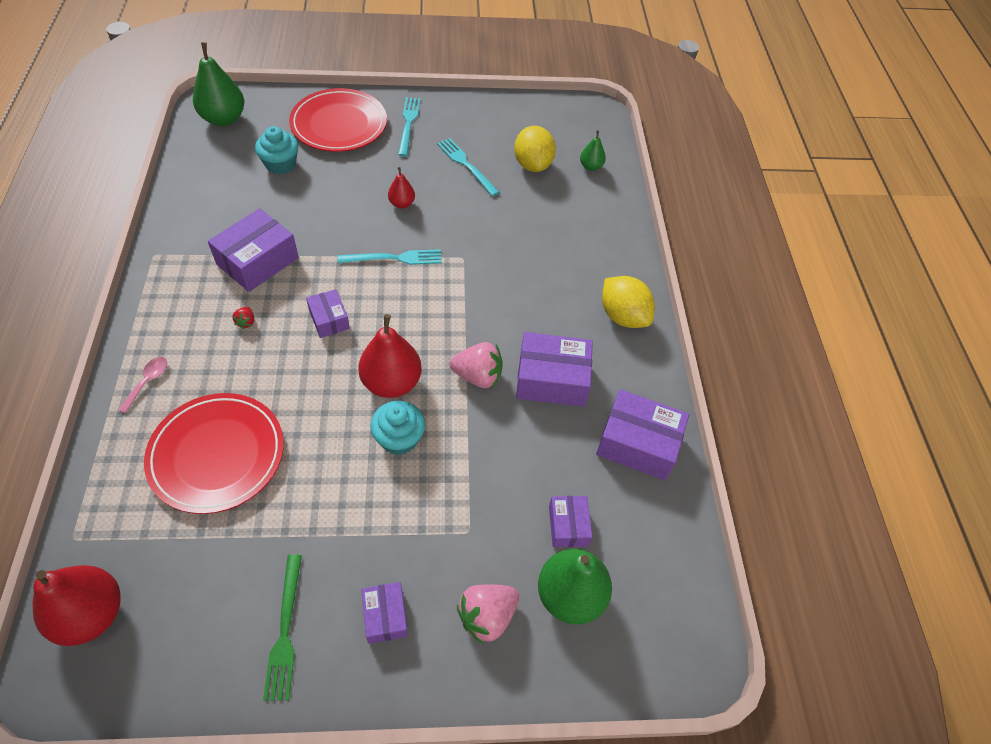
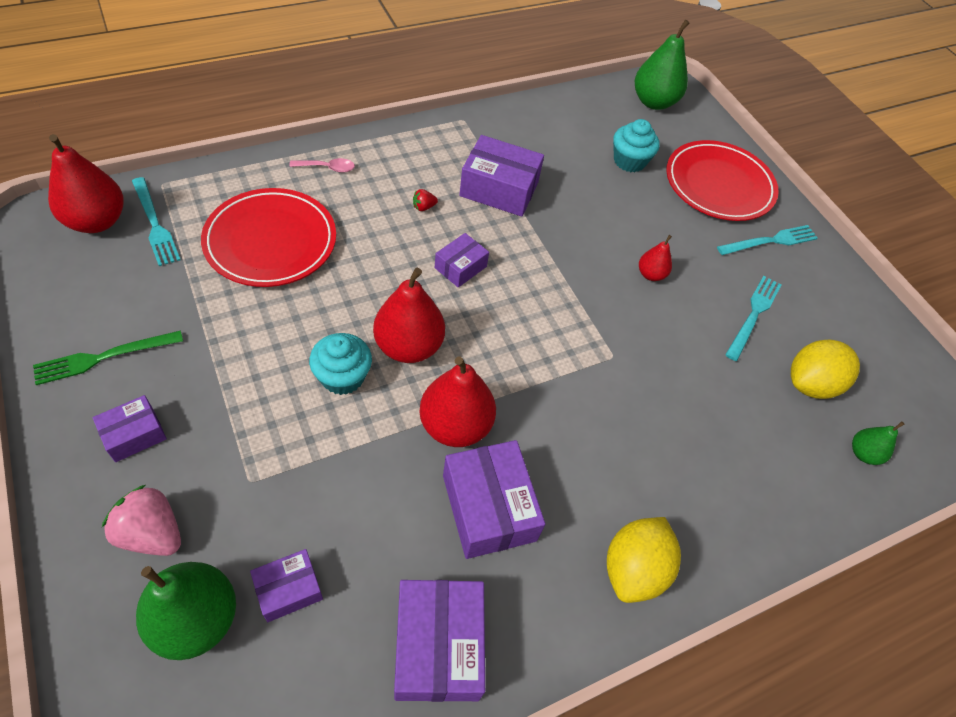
camera: 65 degrees right, 0 degrees up
turquoise fork [337,249,442,265] -> turquoise fork moved to [132,177,180,266]
pink strawberry [450,342,502,388] -> red pear [420,357,496,447]

